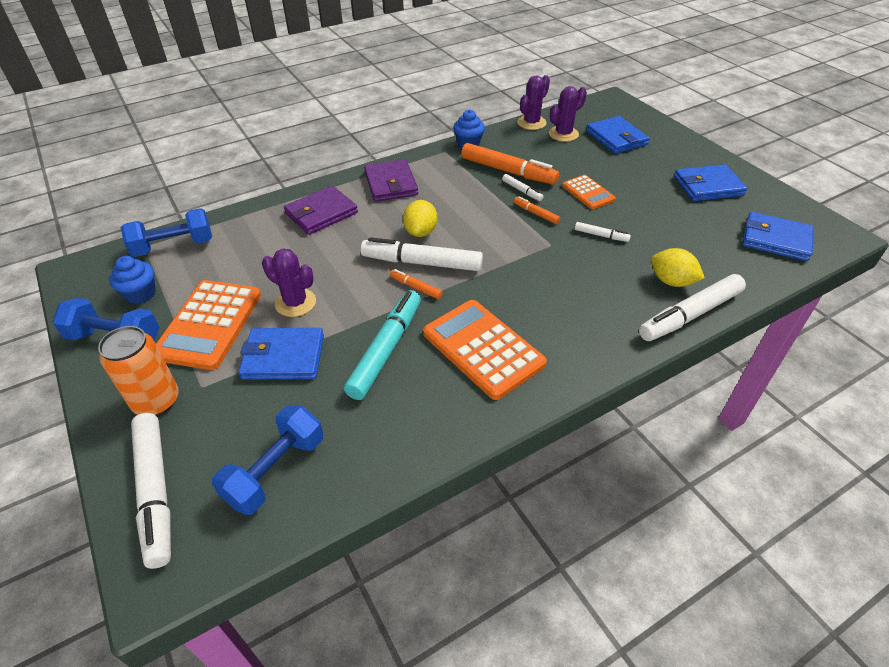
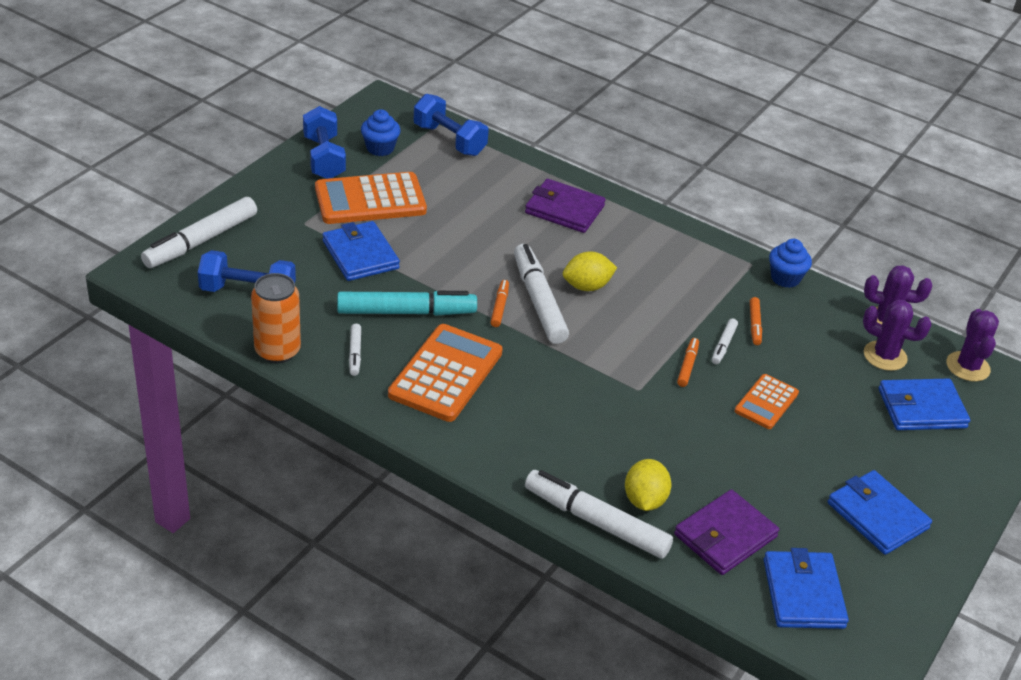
camera: 60 degrees right, 5 degrees down
orange can [98,326,179,416] -> orange can moved to [251,273,301,363]
purple cactus [262,249,316,317] -> purple cactus moved to [946,309,999,381]
purple wallet [364,159,418,202] -> purple wallet moved to [674,490,779,575]
orange marker [461,143,559,185] -> orange marker [750,297,762,345], size x0.47
white marker [575,222,631,242] -> white marker moved to [349,324,361,376]
blue wallet [586,116,650,154] -> blue wallet turned 45 degrees clockwise [879,379,970,430]

